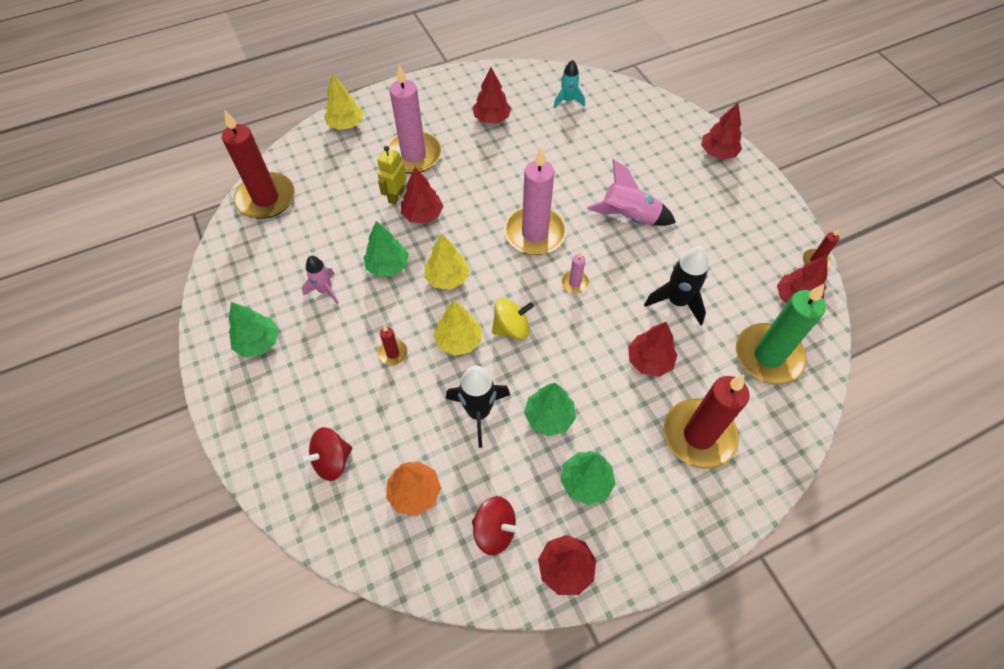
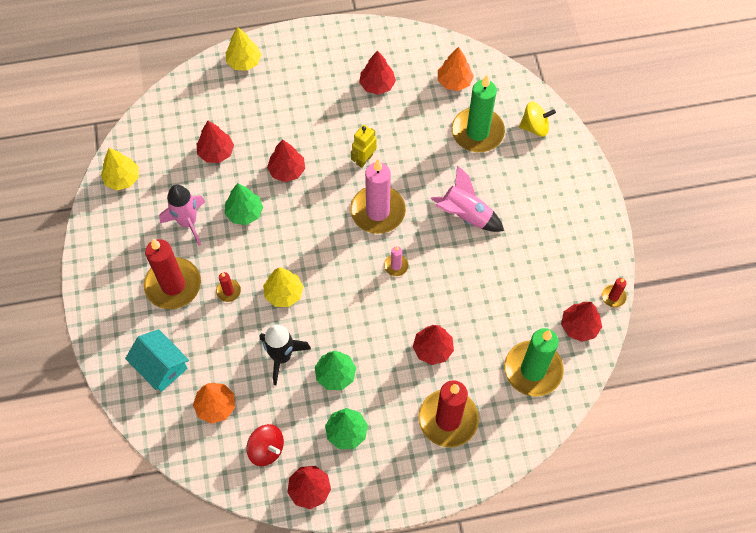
camera: 15 degrees right, 5 degrees up
red candle [222,110,295,219] -> red candle moved to [144,239,201,309]
green tree [229,302,279,357] -> none
red spinning top [300,427,353,481] -> turquoise house [125,329,189,392]
pink rocket [302,256,339,305] -> pink rocket [159,184,205,245], size x1.53
yellow robot [377,146,407,205] -> yellow robot moved to [351,125,377,168]
pink candle [386,64,442,174] -> none
yellow tree [424,234,470,290] -> yellow tree moved to [101,148,139,190]
yellow spinning top [492,298,534,340] -> yellow spinning top moved to [519,102,556,137]
turquoise rocket [553,60,585,109] -> orange tree [438,47,474,91]
black rocket [644,247,708,326] -> none
red tree [701,103,742,159] -> red tree moved to [197,121,234,163]
none -> green candle [452,75,505,152]

